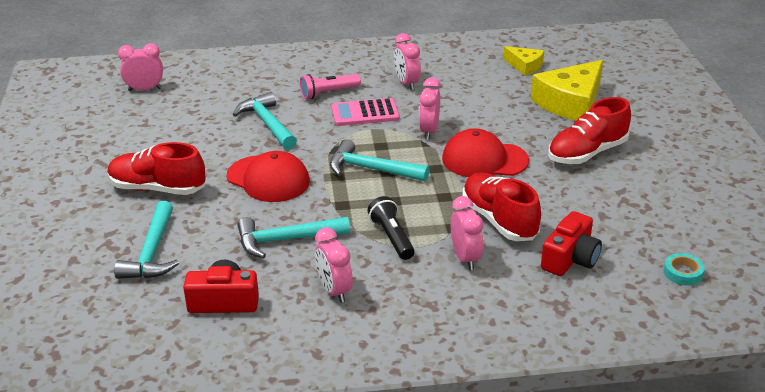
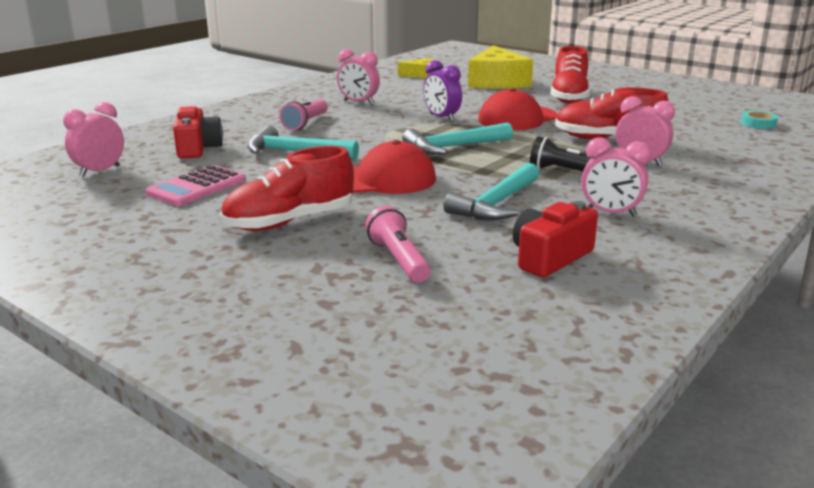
camera: 45 degrees left, 10 degrees down
turquoise hammer [114,201,179,279] -> pink flashlight [365,206,431,283]
pink calculator [331,98,400,126] -> pink calculator moved to [146,165,246,206]
pink clock [419,77,441,140] -> purple clock [423,60,462,122]
red camera [541,211,602,276] -> red camera moved to [173,106,223,159]

